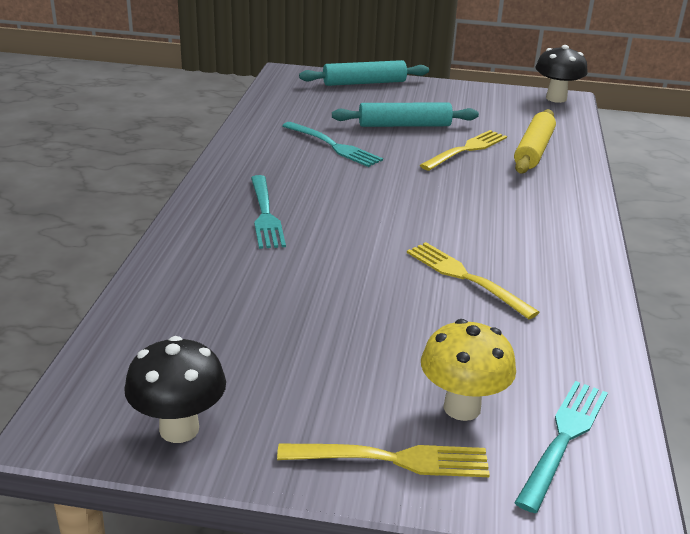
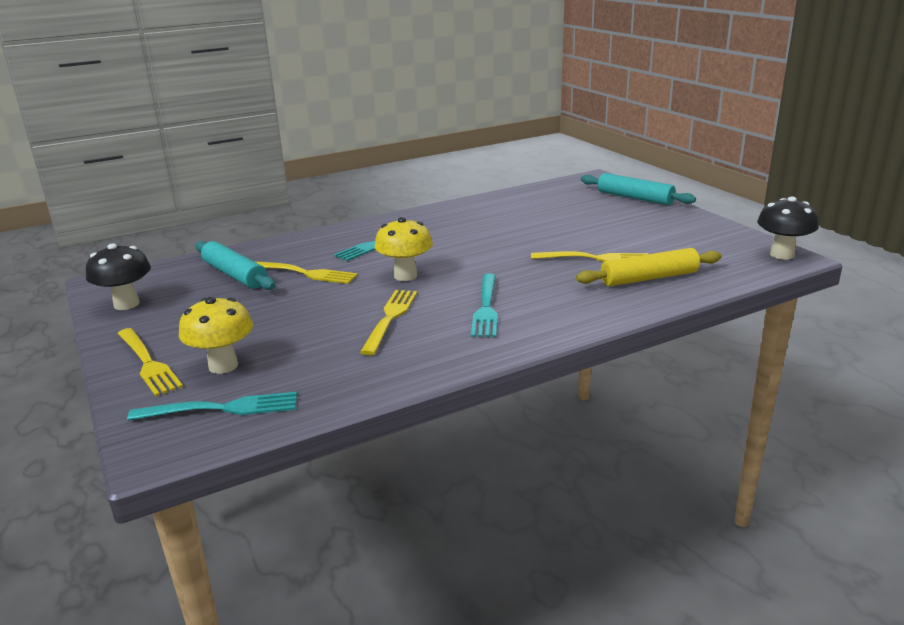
camera: 55 degrees right, 5 degrees down
turquoise fork [282,122,383,167] -> turquoise fork moved to [471,273,498,337]
turquoise rolling pin [332,103,479,127] -> turquoise rolling pin moved to [196,241,276,290]
none -> yellow fork [254,261,358,284]
none -> yellow mushroom [374,217,433,281]

